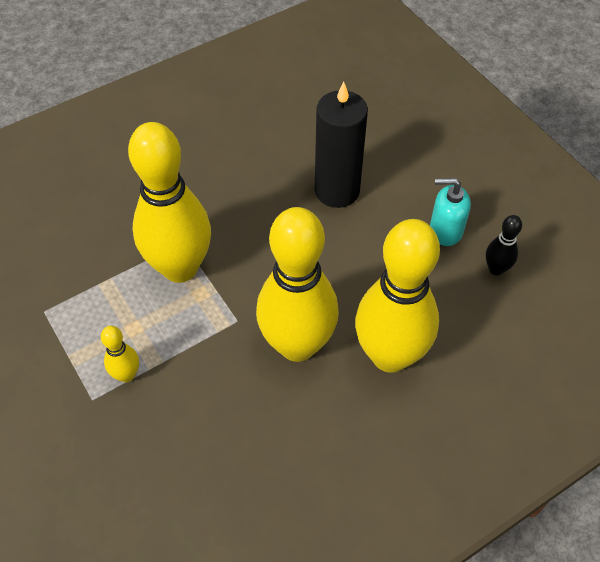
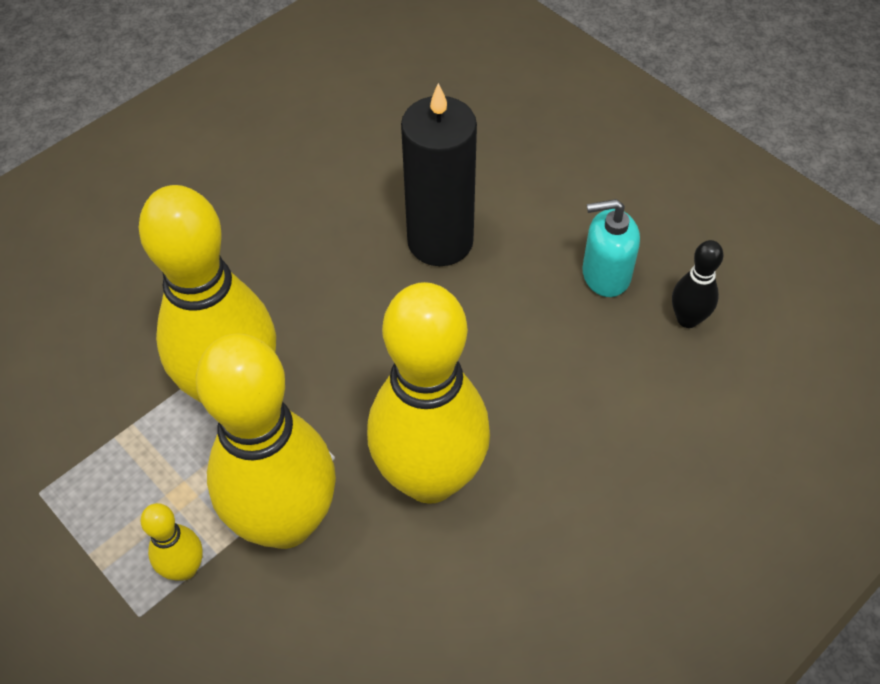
camera: 10 degrees left, 0 degrees up
yellow bowling pin [355,219,440,373] -> yellow bowling pin moved to [196,333,336,549]

